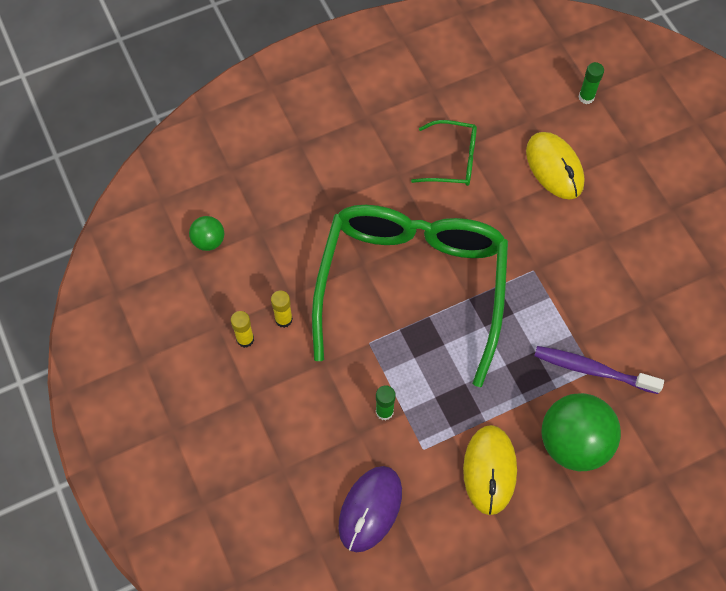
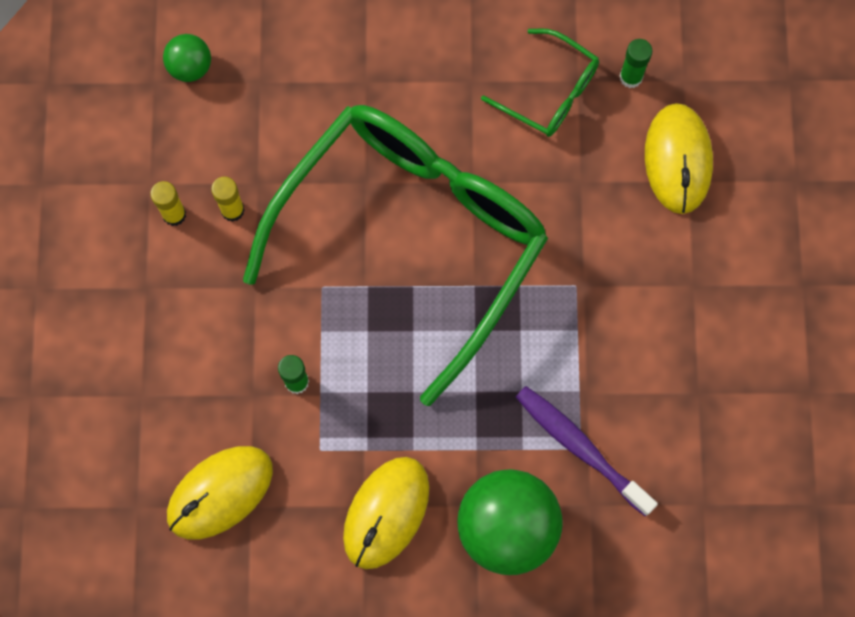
camera: 25 degrees right, 10 degrees up
purple mouse [338,466,402,552] -> yellow mouse [167,446,273,540]
green glue stick [578,62,604,104] -> green glue stick moved to [620,39,652,88]

